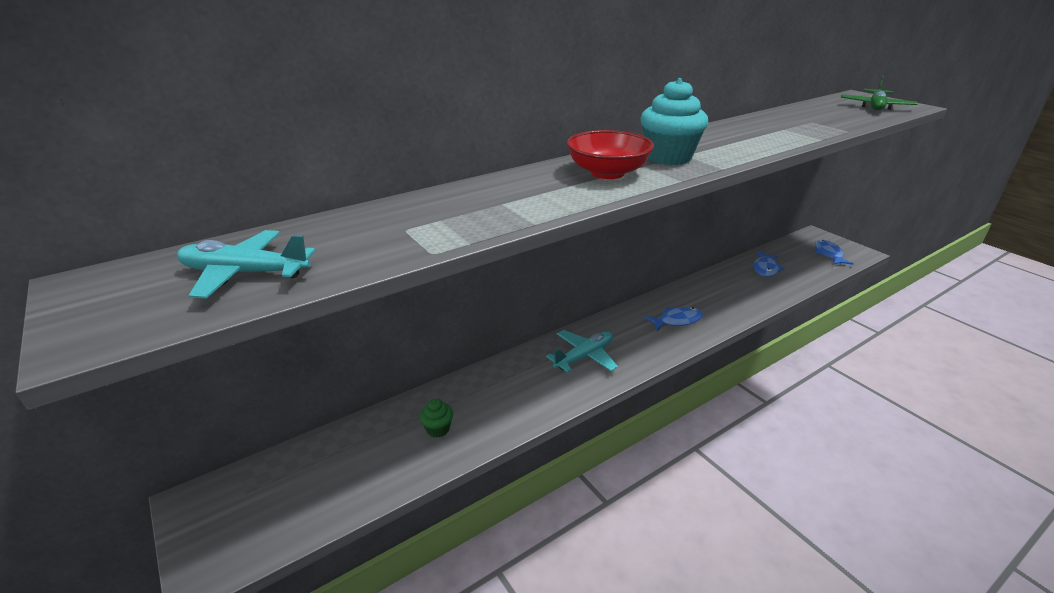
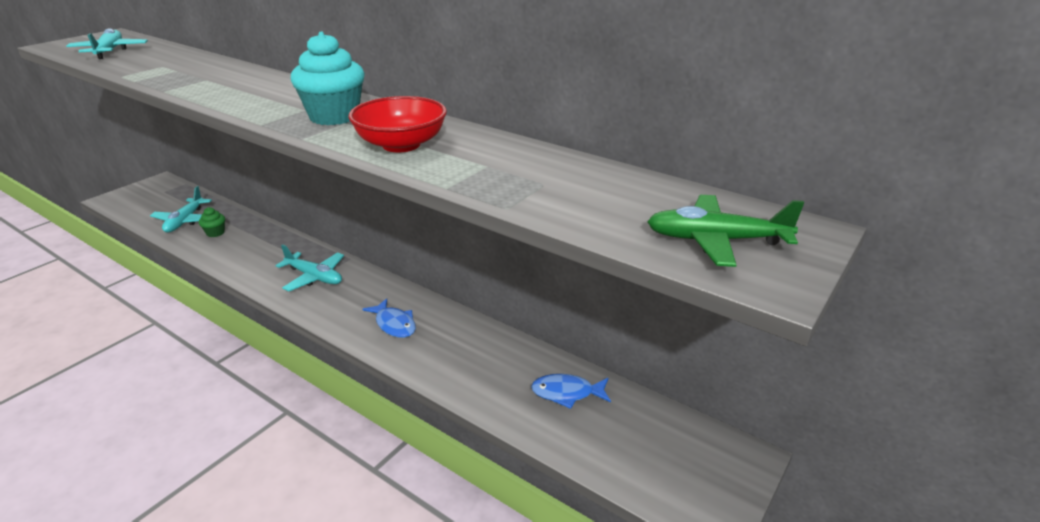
camera: 70 degrees right, 0 degrees up
red bowl [567,130,654,179] -> red bowl moved to [348,96,447,152]
blue fish [815,240,854,265] -> none
none -> turquoise plane [150,186,212,233]

